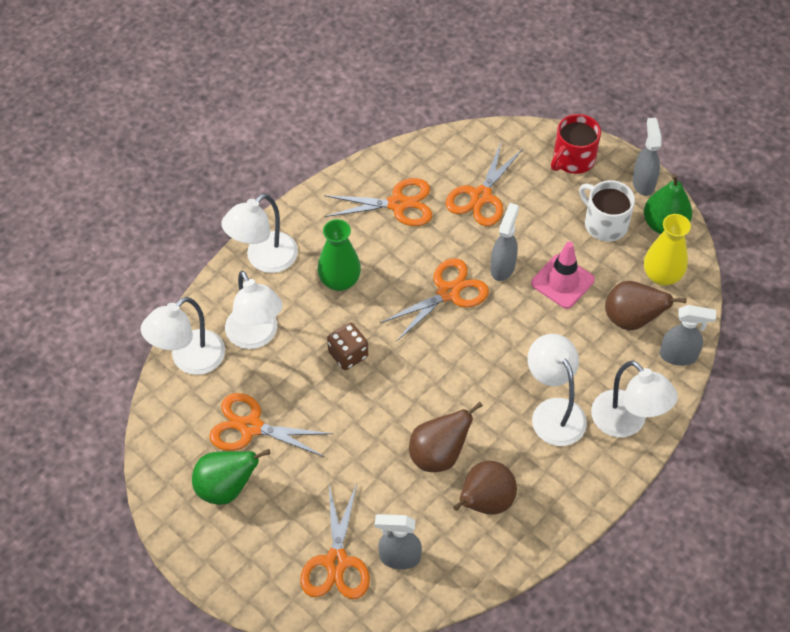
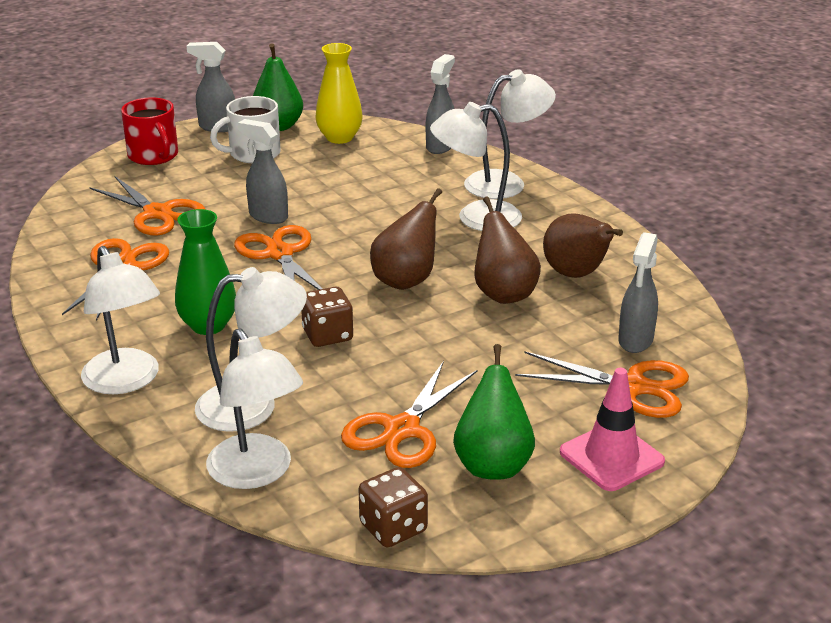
camera: 75 degrees left, 25 degrees down
pink traffic cone [531,242,595,309] -> pink traffic cone moved to [560,368,665,491]
brown pear [605,281,686,331] -> brown pear moved to [370,188,442,290]
none -> brown dice [359,467,428,547]

